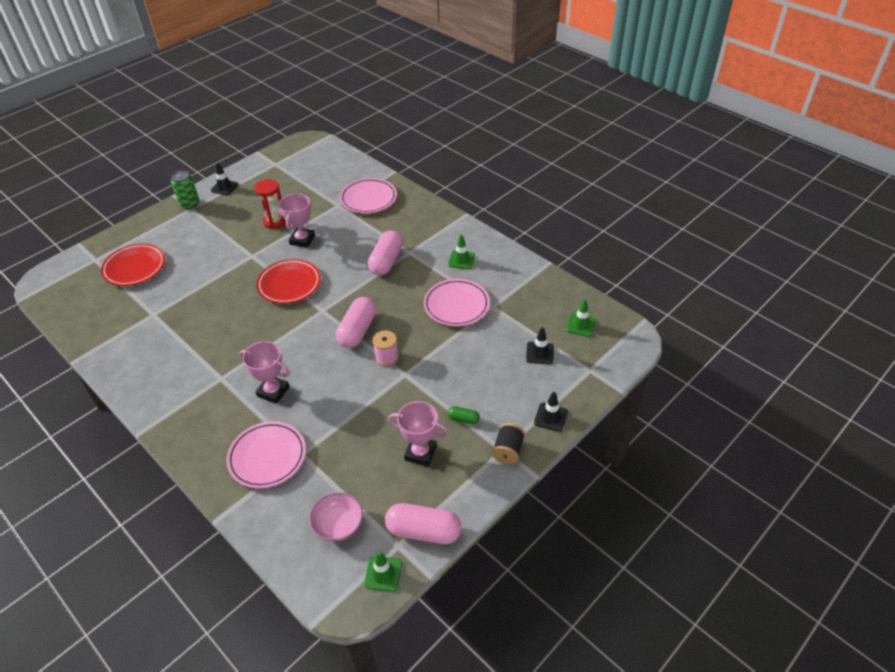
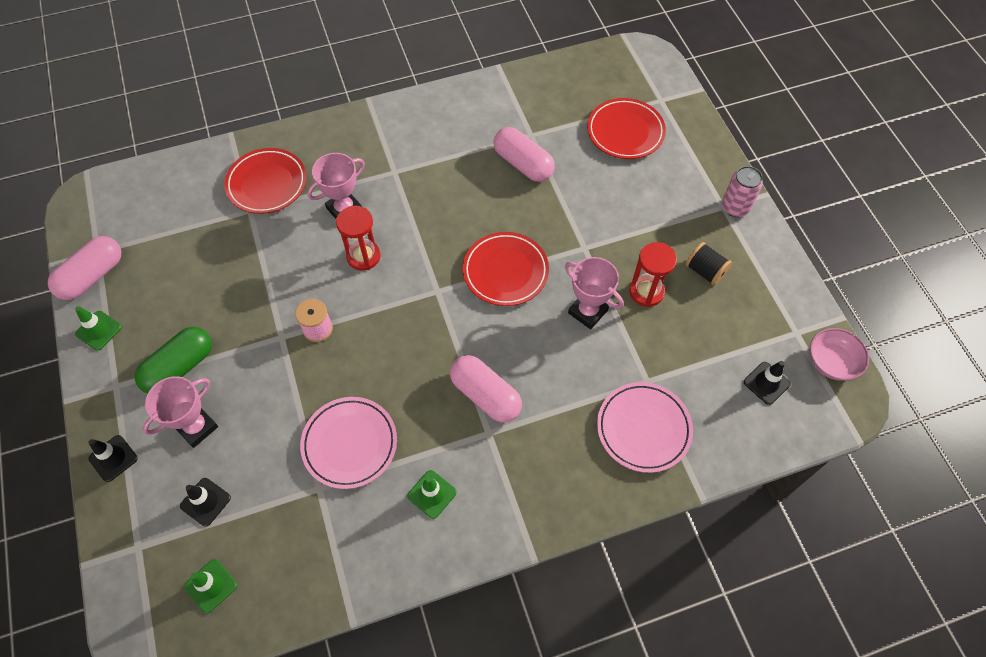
camera: 115 degrees right, 15 degrees up
green can [171,170,199,209] -> pink can [722,166,763,217]
black traffic cone [211,163,238,195] -> black traffic cone moved to [744,361,791,405]
pink plate [226,421,306,488] -> red plate [224,148,307,214]
pink bowl [309,492,363,541] -> pink bowl moved to [810,328,869,381]
pink capsule [336,297,376,348] -> pink capsule moved to [494,127,555,182]
green traffic cone [364,551,402,592] -> green traffic cone moved to [75,306,122,351]
pink trophy [388,401,449,466] -> pink trophy moved to [143,376,218,448]
green capsule [448,406,480,424] -> green capsule [134,327,212,393], size x2.09
black spool [492,423,525,464] -> black spool moved to [686,242,732,286]
none -> red hourglass [336,206,381,271]

